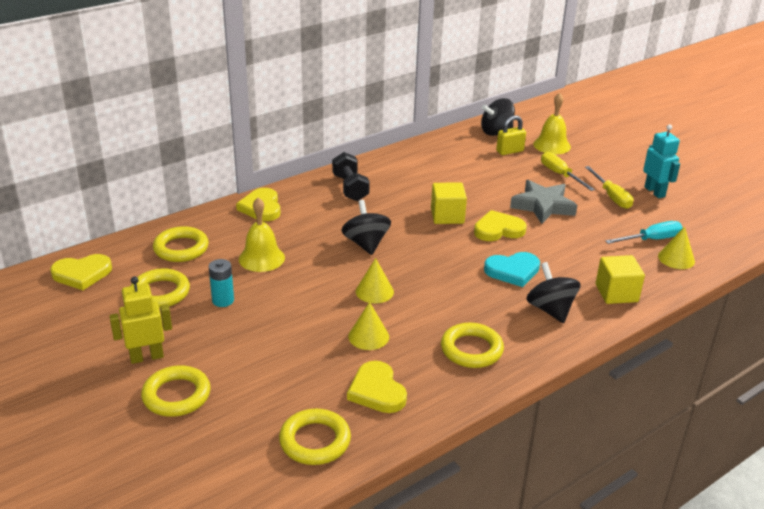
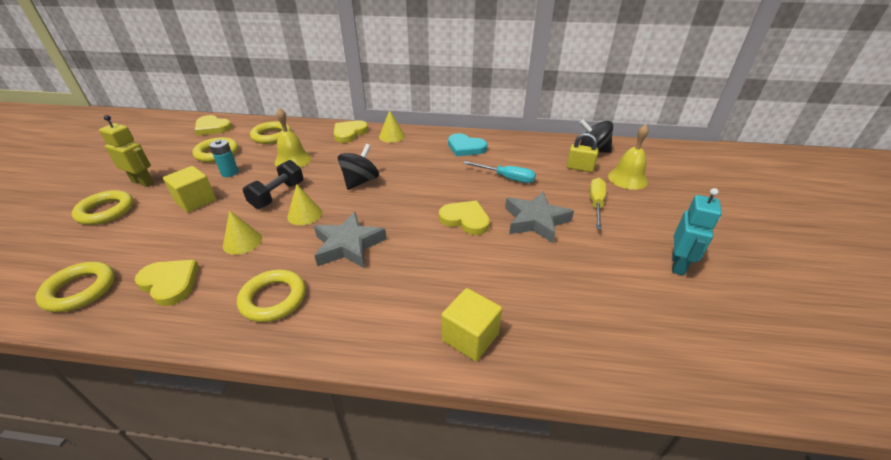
camera: 45 degrees right, 5 degrees up
black dumbbell [332,152,370,201] -> black dumbbell moved to [243,160,303,209]
yellow heart [347,361,407,413] -> yellow heart turned 105 degrees clockwise [135,260,199,306]
yellow cube [431,183,467,224] -> yellow cube moved to [163,166,216,213]
turquoise heart [484,252,540,287] -> turquoise heart moved to [448,133,487,156]
black spinning top [526,262,581,323] -> none
yellow screwdriver [585,166,633,209] -> none
turquoise screwdriver [605,221,682,244] -> turquoise screwdriver moved to [463,161,536,183]
yellow cone [658,226,695,269] -> yellow cone moved to [379,110,405,143]
none -> grey star [314,212,386,268]

